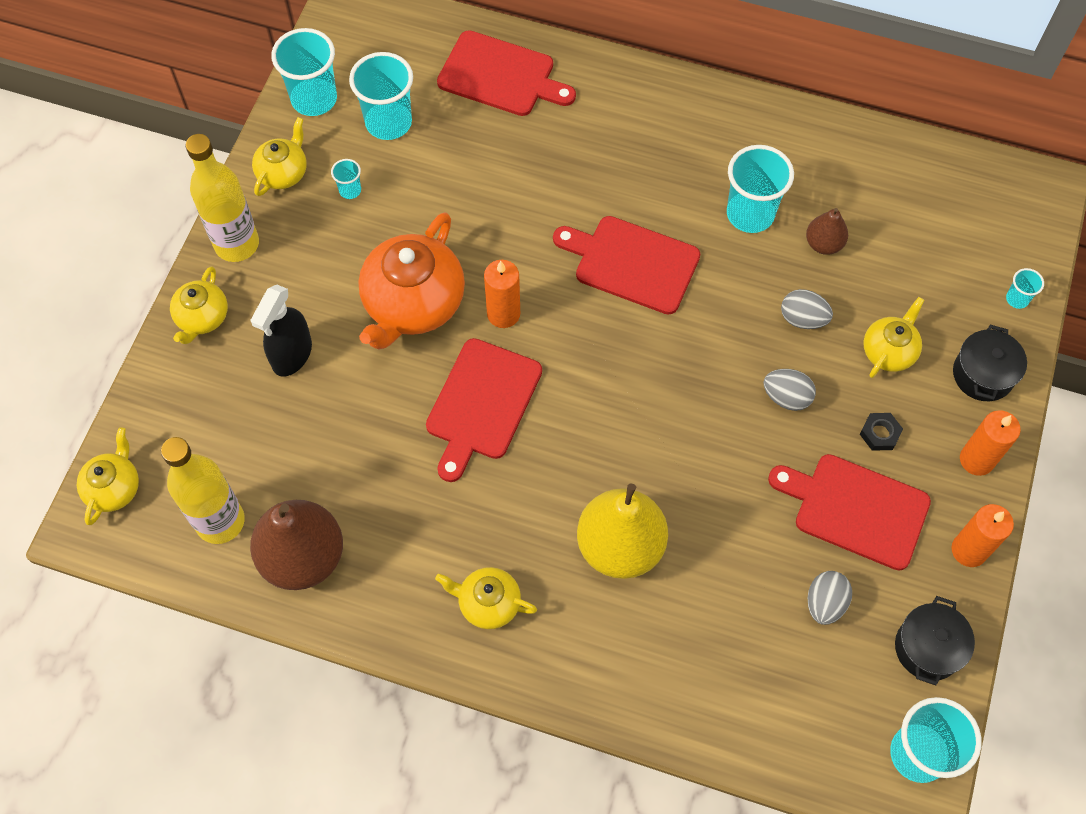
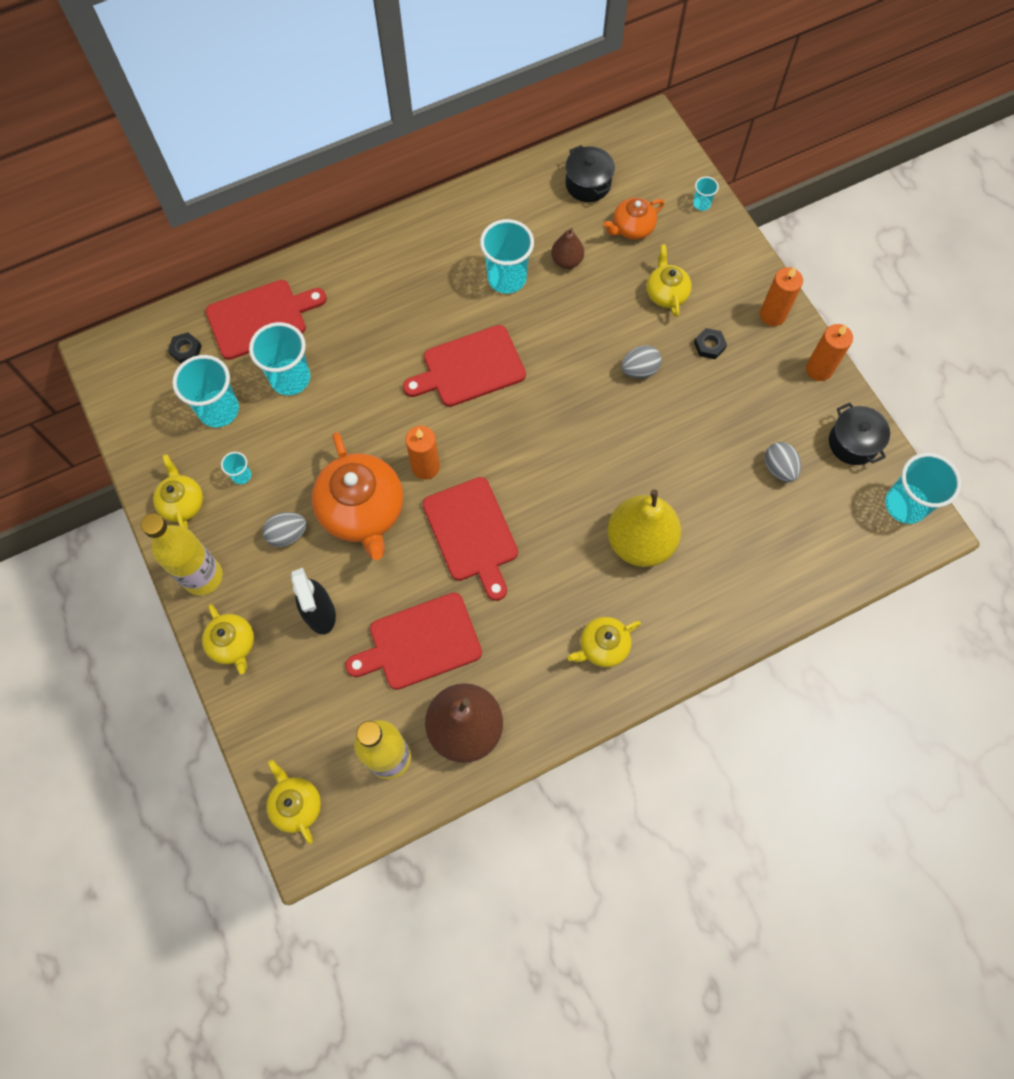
camera: 45 degrees left, 5 degrees up
turquoise cup [271,28,337,116] -> turquoise cup moved to [249,322,310,395]
red cutting board [768,454,931,570] -> red cutting board moved to [345,593,482,690]
grey egg [781,289,833,329] -> grey egg moved to [263,512,307,547]
black pot [953,325,1027,401] -> black pot moved to [565,145,615,202]
none -> black nut [168,332,202,363]
none -> orange teapot [603,198,665,240]

